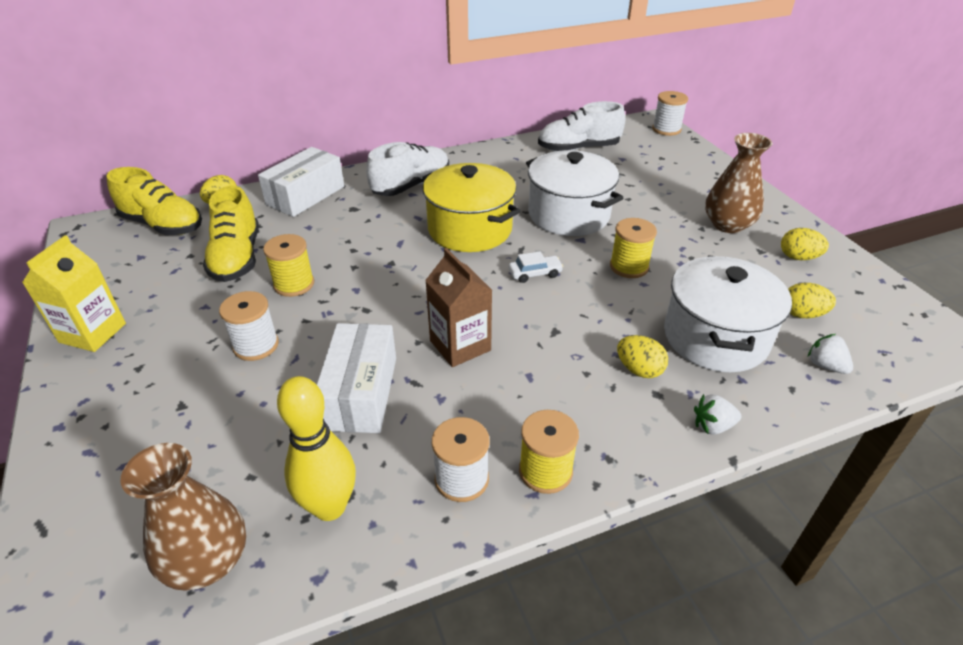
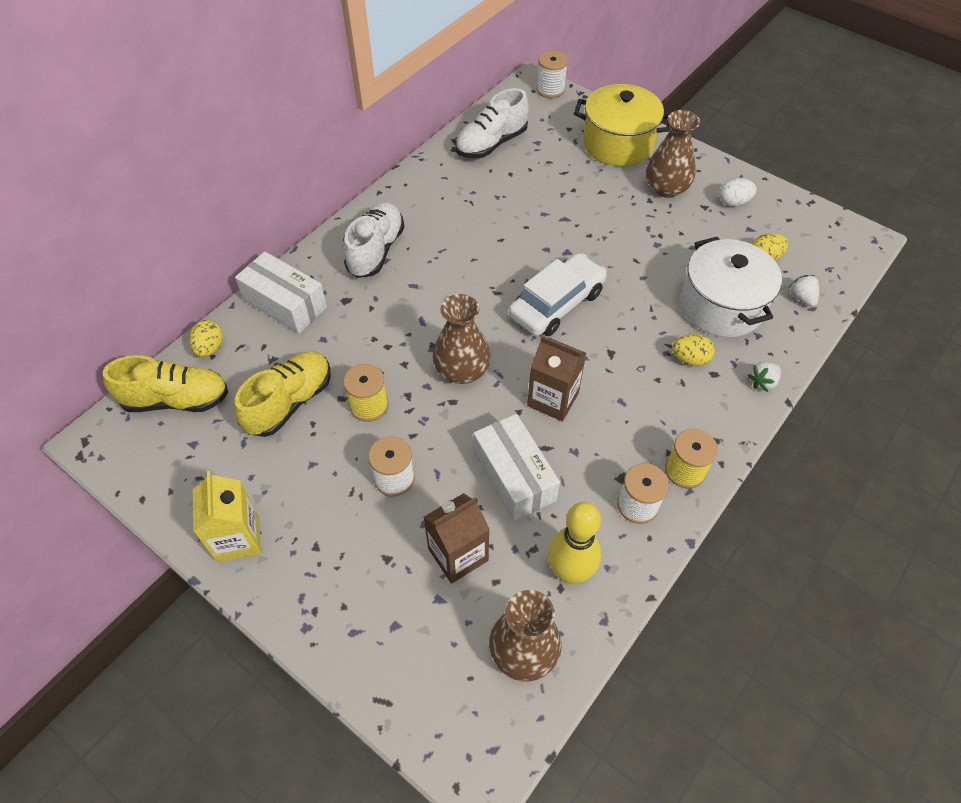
camera: 30 degrees left, 15 degrees up
yellow shoe [203,186,259,282] -> yellow shoe turned 105 degrees counterclockwise [234,351,331,437]
white box [258,147,344,217] -> white box turned 60 degrees counterclockwise [235,251,327,334]
yellow pot [422,163,520,252] -> yellow pot moved to [574,84,671,166]
white car [509,251,564,283] -> white car [509,253,607,336], size x2.24
white pot [526,150,623,236] -> none
yellow spool [610,218,657,278] -> none
yellow egg [781,228,829,260] -> white egg [719,178,757,207]
white strawberry [808,334,853,374] -> white strawberry turned 45 degrees clockwise [789,275,819,307]
none -> brown carton [424,493,490,584]
none -> brown vase [433,294,491,384]

